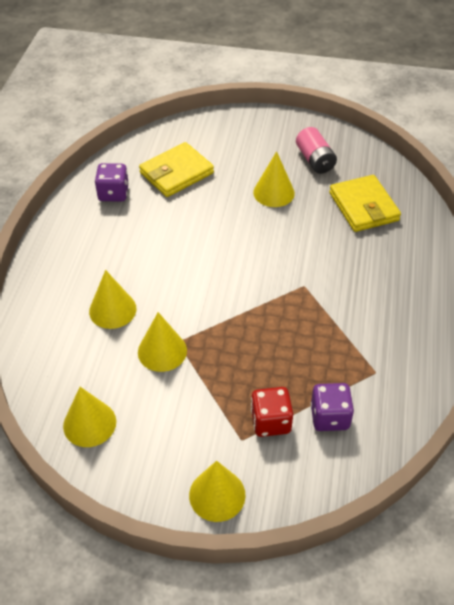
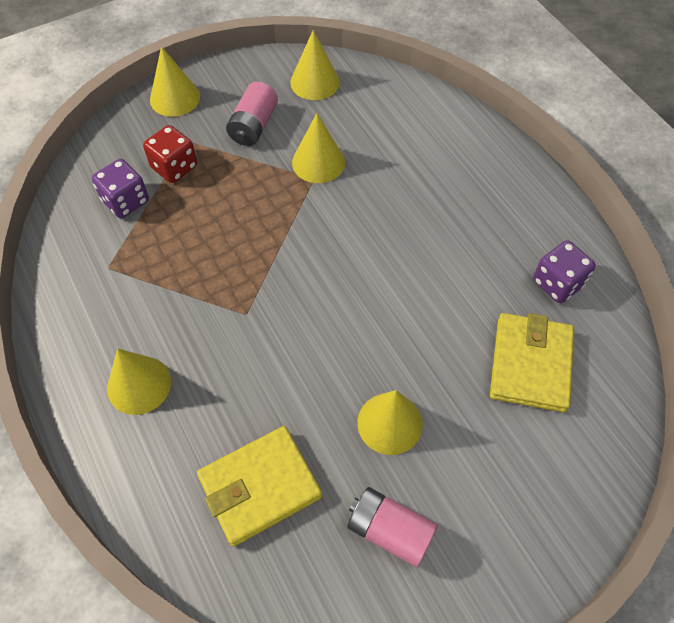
camera: 140 degrees right, 10 degrees up
yellow cone [89,270,136,329] -> yellow cone moved to [107,349,171,415]
yellow wallet [329,175,401,232] -> yellow wallet turned 60 degrees counterclockwise [197,426,322,546]
none -> pink battery [226,82,278,146]

